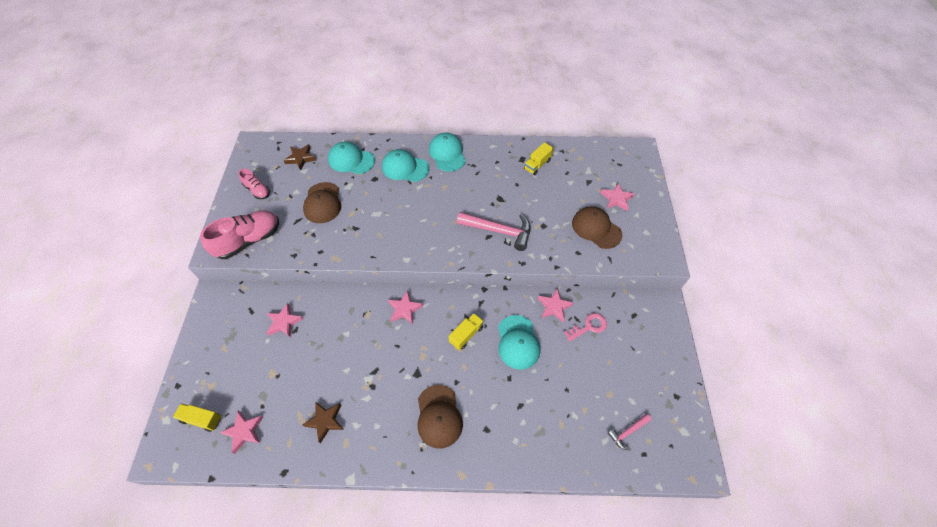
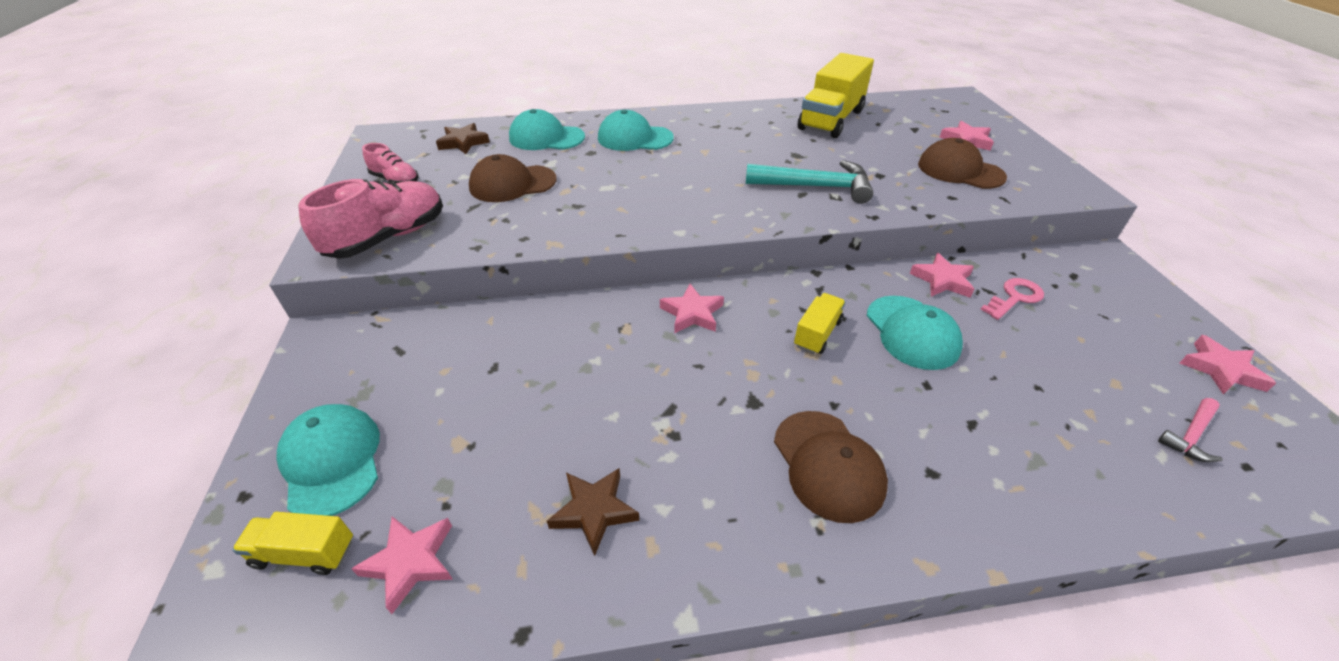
camera: 10 degrees left, 15 degrees down
pink star [266,303,303,338] -> pink star moved to [1179,335,1276,394]
brown cap [303,182,341,223] -> brown cap turned 90 degrees clockwise [469,154,556,202]
turquoise cap [429,133,466,172] -> turquoise cap moved to [277,404,380,516]
pink hammer [457,212,530,251] -> turquoise hammer [746,160,873,204]
yellow truck [524,142,554,175] -> yellow truck [798,53,874,138], size x2.00

